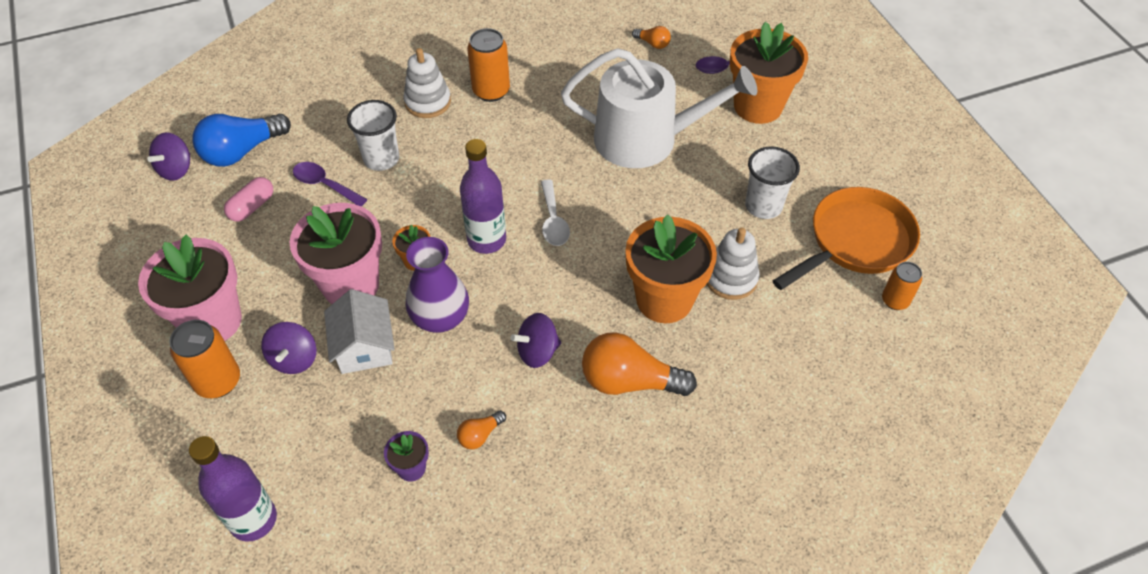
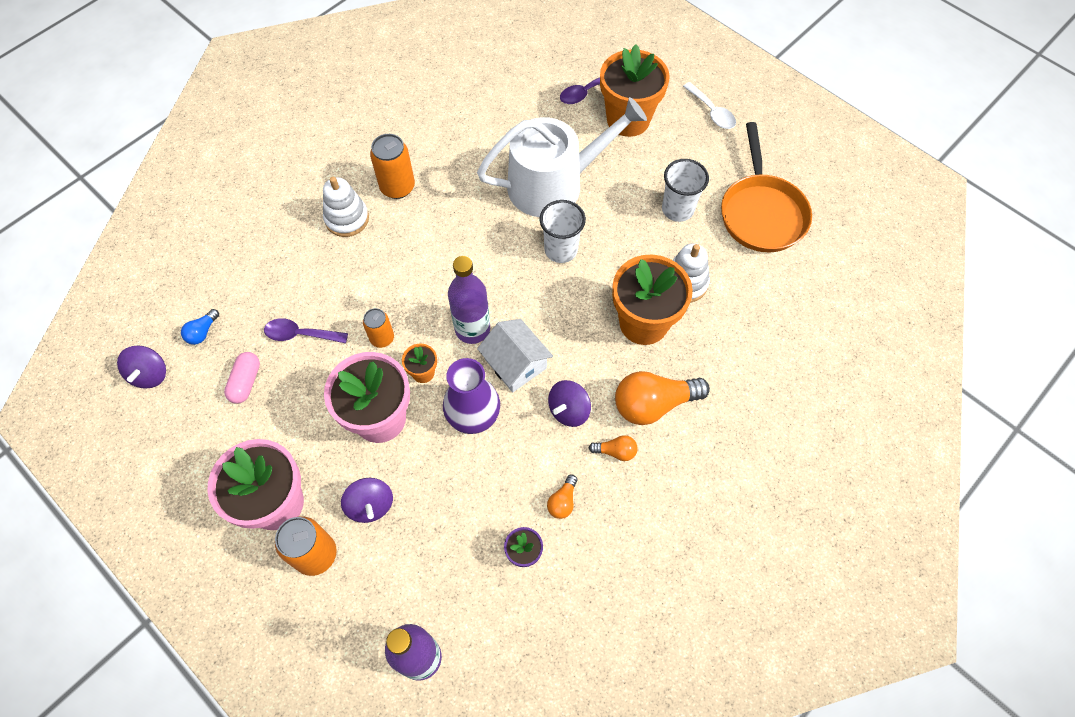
camera: 25 degrees left, 10 degrees up
blue light bulb [193,114,291,167] -> blue light bulb [181,309,219,345], size x0.47
white house [324,289,394,374] -> white house moved to [477,319,553,392]
white cup [347,100,399,171] -> white cup moved to [540,200,586,263]
white spoon [541,179,570,246] -> white spoon moved to [683,82,736,129]
orange light bulb [632,26,671,49] -> orange light bulb moved to [589,435,637,461]
orange pan [773,187,920,290] -> orange pan turned 150 degrees clockwise [721,122,812,252]
orange can [882,262,922,310] -> orange can moved to [363,308,394,348]

